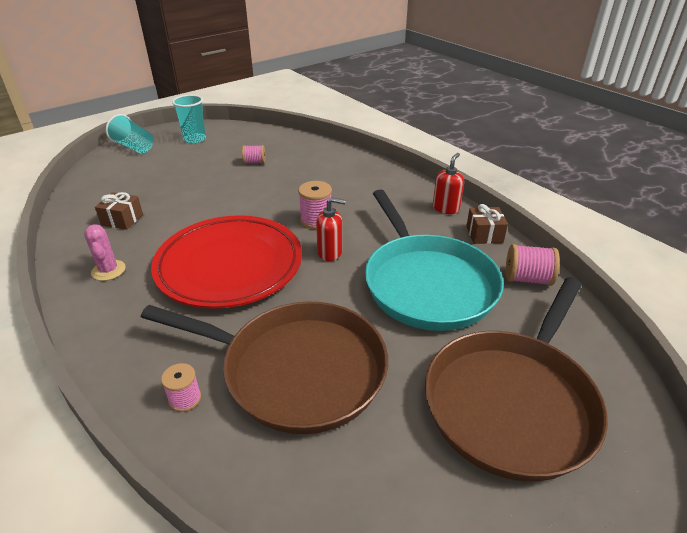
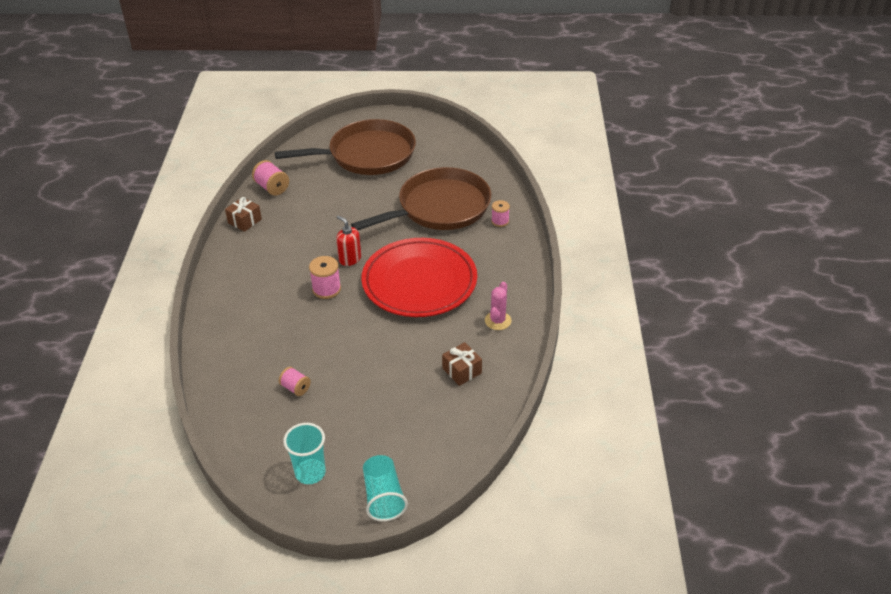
camera: 140 degrees left, 5 degrees up
brown pan [141,302,388,434] -> brown pan turned 90 degrees clockwise [351,167,491,230]
turquoise pan [365,189,504,331] -> none
red soap dispenser [433,153,464,214] -> none

